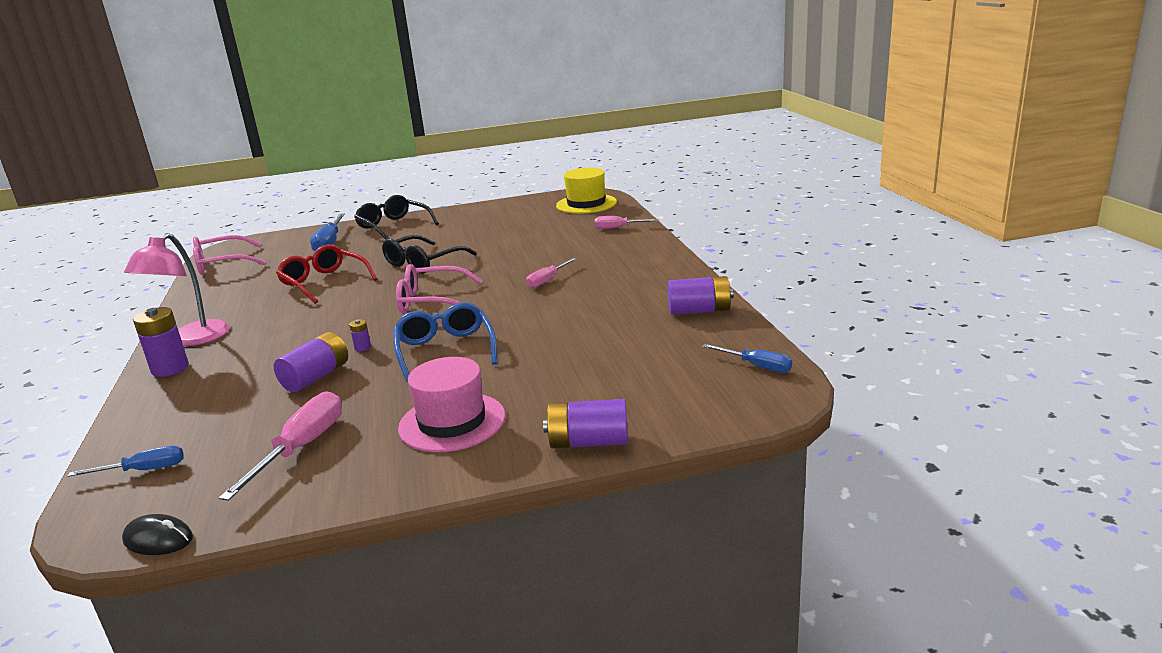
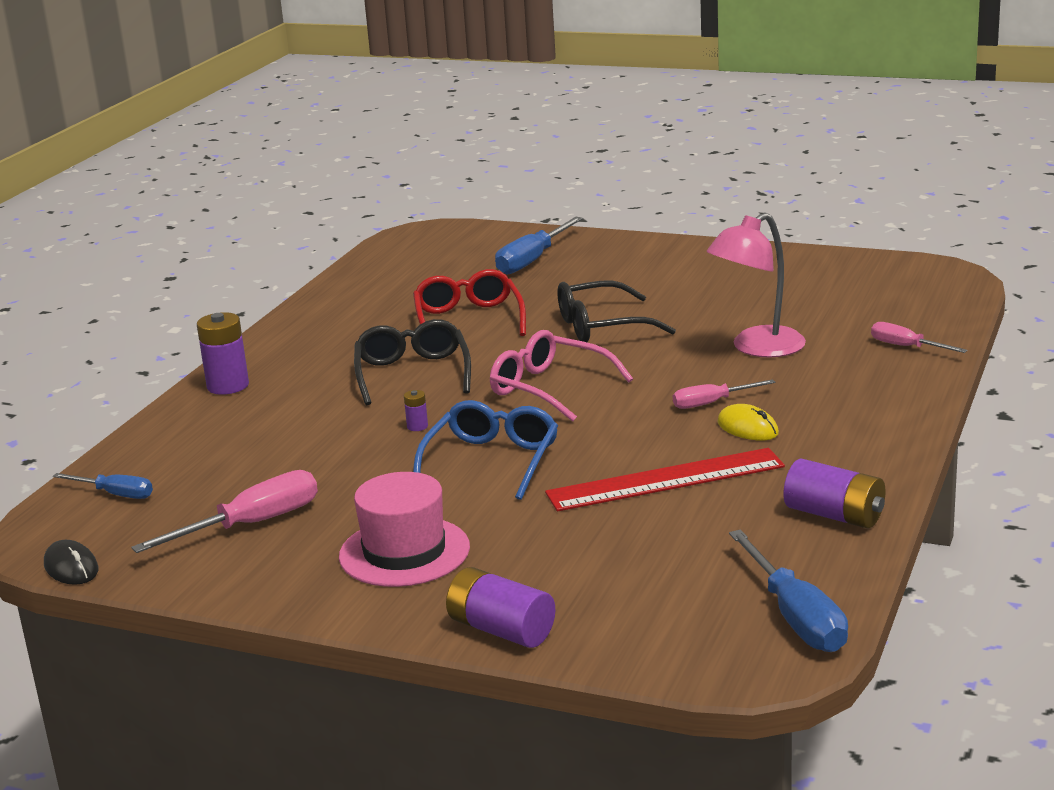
camera: 35 degrees right, 0 degrees up
pink lamp [124,233,230,346] -> pink lamp moved to [707,213,806,358]
pink glasses [193,235,266,275] -> none
purple battery [274,332,348,392] -> none
black glasses [354,195,439,240] -> black glasses moved to [354,319,471,405]
yellow hat [556,168,617,214] -> none
blue screwdriver [702,344,792,372] -> blue screwdriver [729,529,848,652], size x1.65
none -> red ruler [545,448,785,512]
none -> yellow mouse [717,404,779,440]

